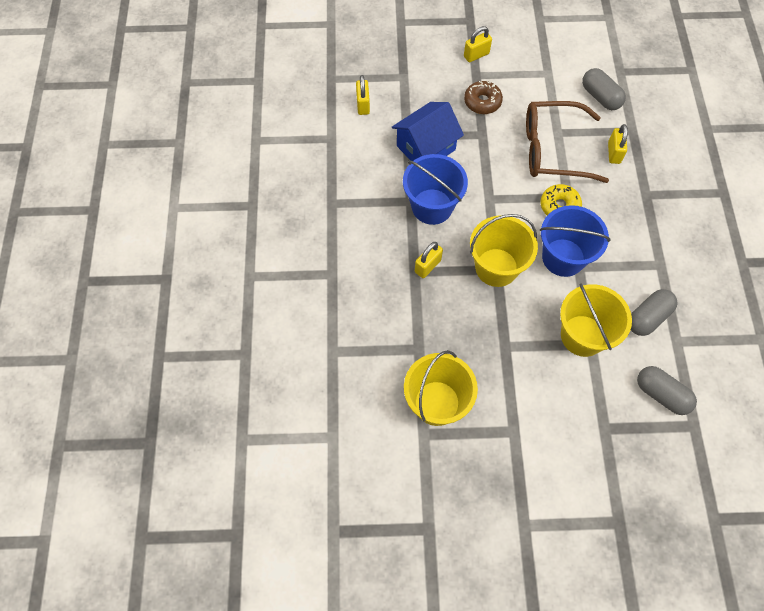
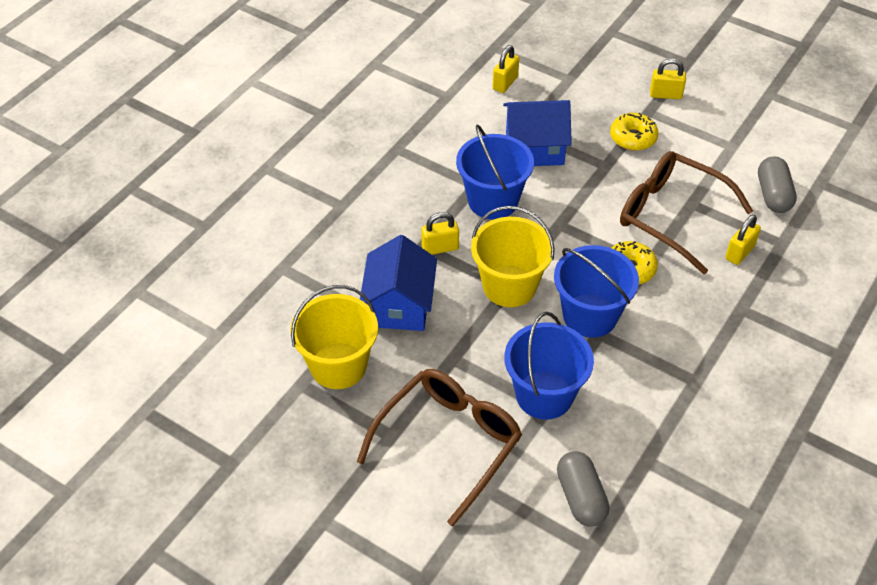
camera: 35 degrees right, 15 degrees down
brown donut [464,81,503,114] -> yellow donut [610,113,658,151]
yellow bucket [560,284,632,357] -> blue bucket [504,312,594,419]
grey capsule [631,289,677,336] -> none
none -> brown glasses [357,369,522,526]
none -> blue house [360,235,437,331]

